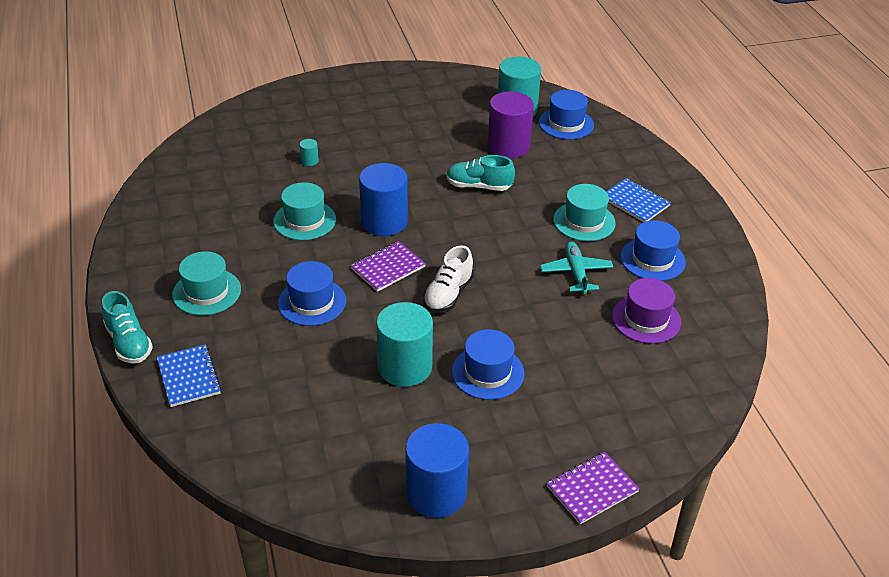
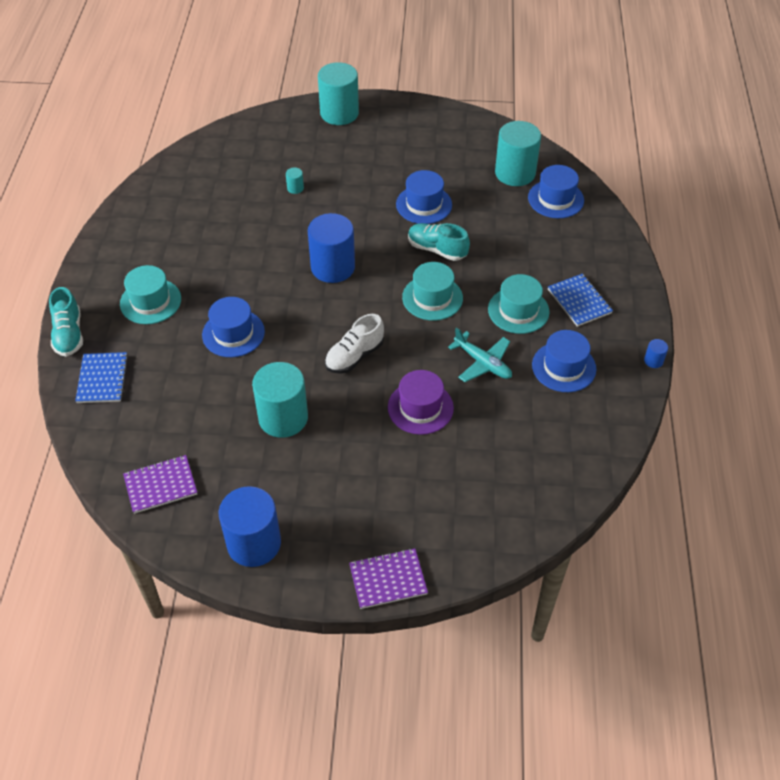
camera: 20 degrees right, 10 degrees up
turquoise hat [273,182,336,240] -> turquoise hat moved to [402,262,463,321]
purple notebook [350,241,426,292] -> purple notebook moved to [123,455,197,514]
blue hat [452,329,524,400] -> blue hat moved to [396,170,452,224]
purple cylinder [488,91,534,158] -> none
turquoise plane [540,242,613,294] -> turquoise plane turned 120 degrees clockwise [448,327,512,382]
purple hat [612,278,681,344] -> purple hat moved to [388,370,454,435]
none -> turquoise cylinder [318,62,359,125]
none -> blue cylinder [644,339,668,368]

